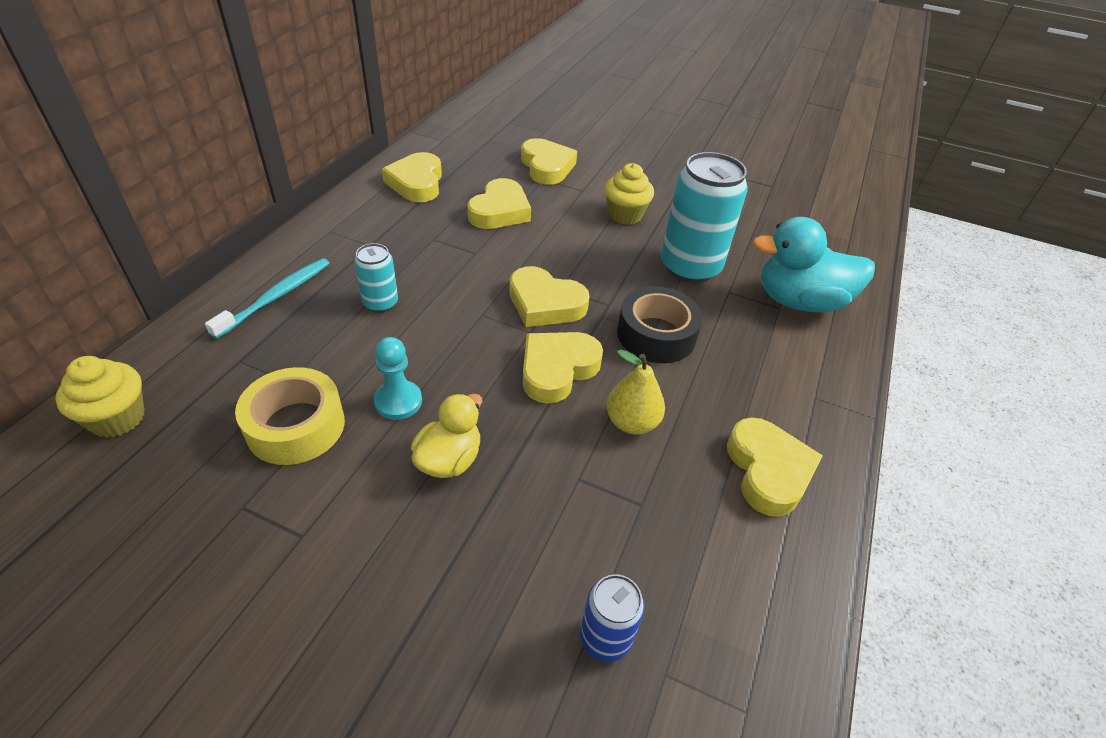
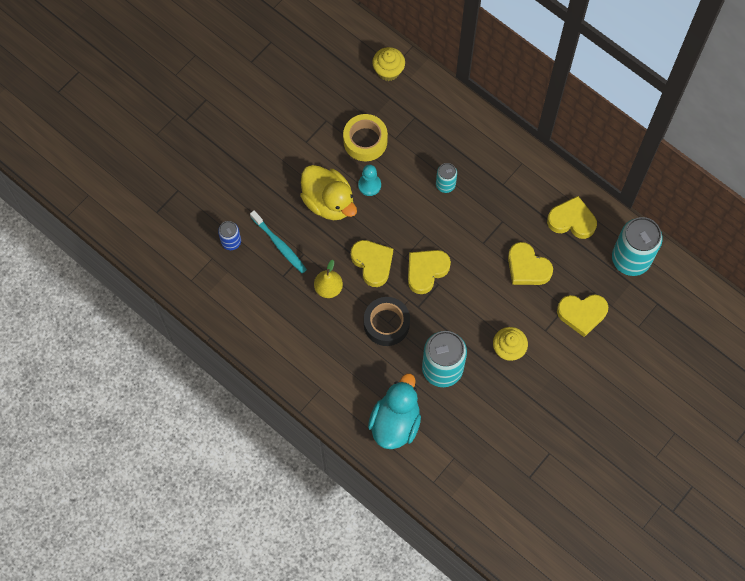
camera: 110 degrees right, 25 degrees up
turquoise toothbrush [205,258,329,339] -> turquoise toothbrush moved to [250,210,307,273]
yellow duck [411,394,482,478] -> yellow duck [300,165,357,220], size x1.67
yellow heart [727,417,823,517] -> none
none -> turquoise can [612,217,663,276]

